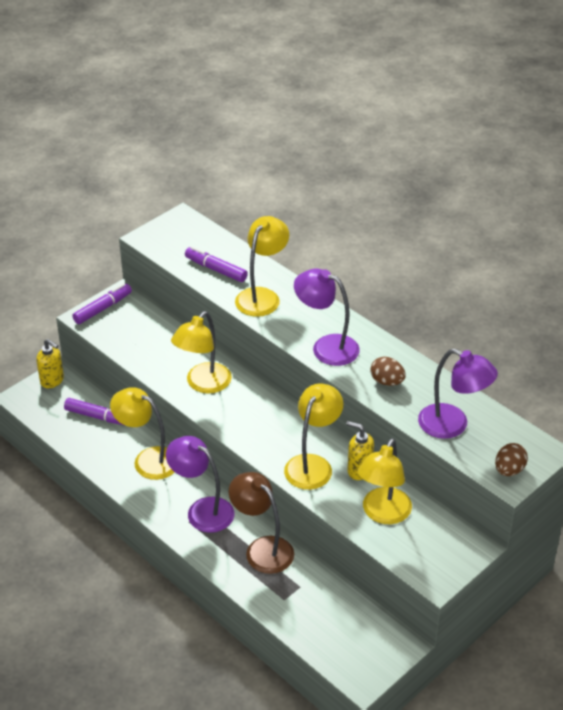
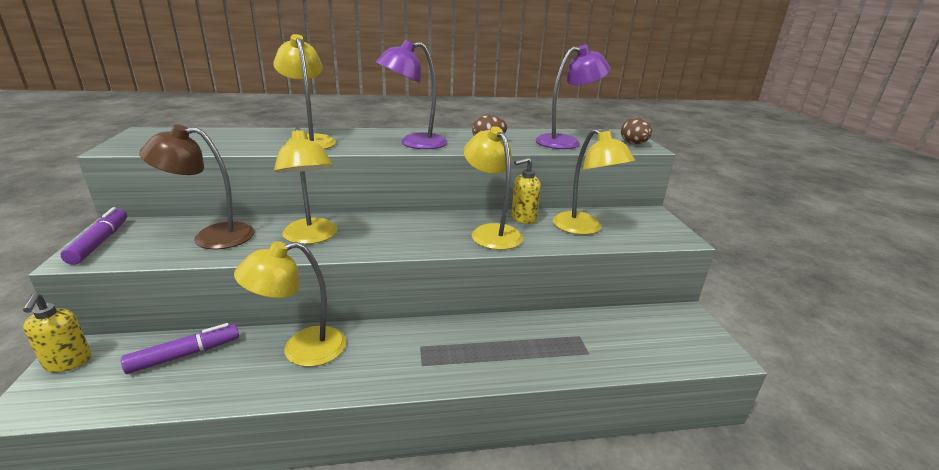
camera: 55 degrees left, 15 degrees down
yellow soap dispenser [36,339,64,388] -> yellow soap dispenser turned 90 degrees clockwise [23,293,92,373]
purple lamp [166,436,235,533] -> none
purple marker [185,247,248,282] -> none
brown lamp [229,472,294,574] -> brown lamp moved to [139,124,255,249]

